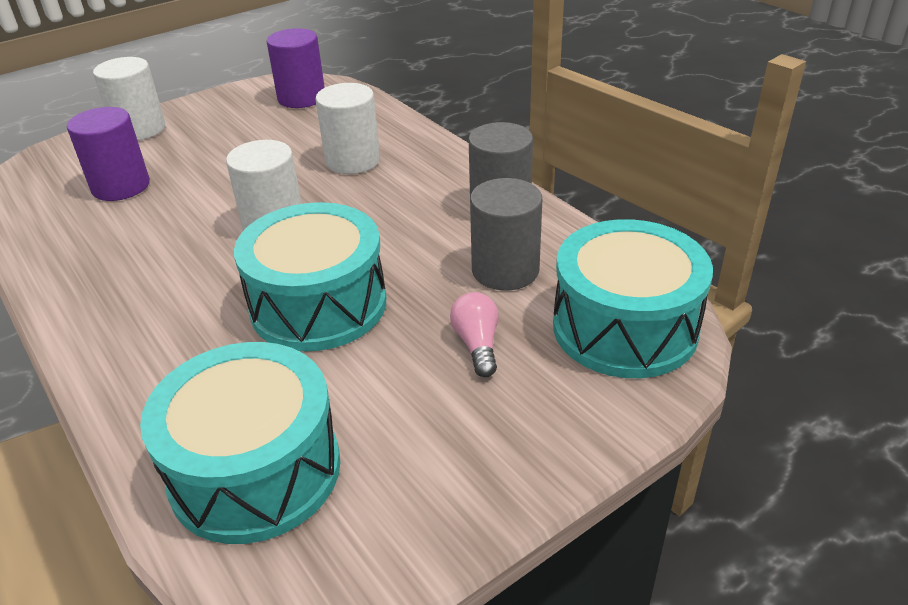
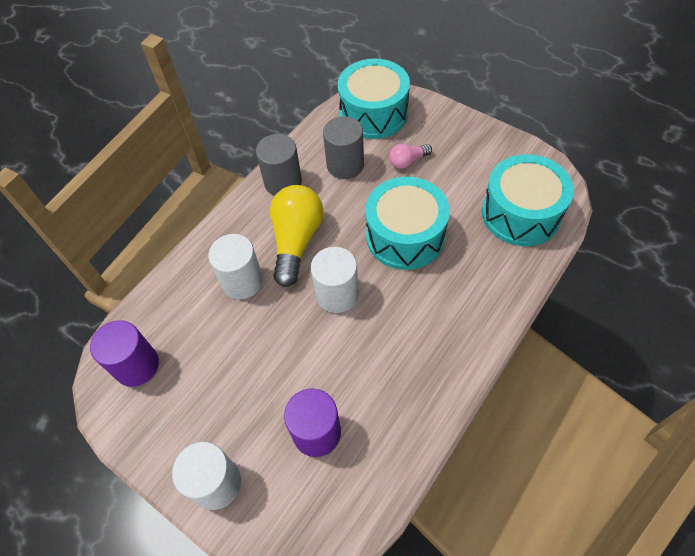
camera: 105 degrees left, 20 degrees up
none -> yellow light bulb [270,185,323,287]

